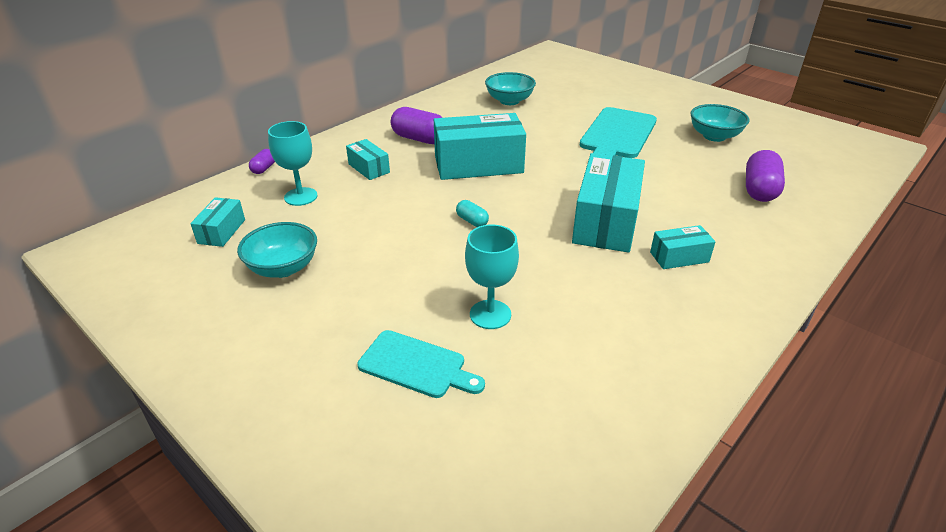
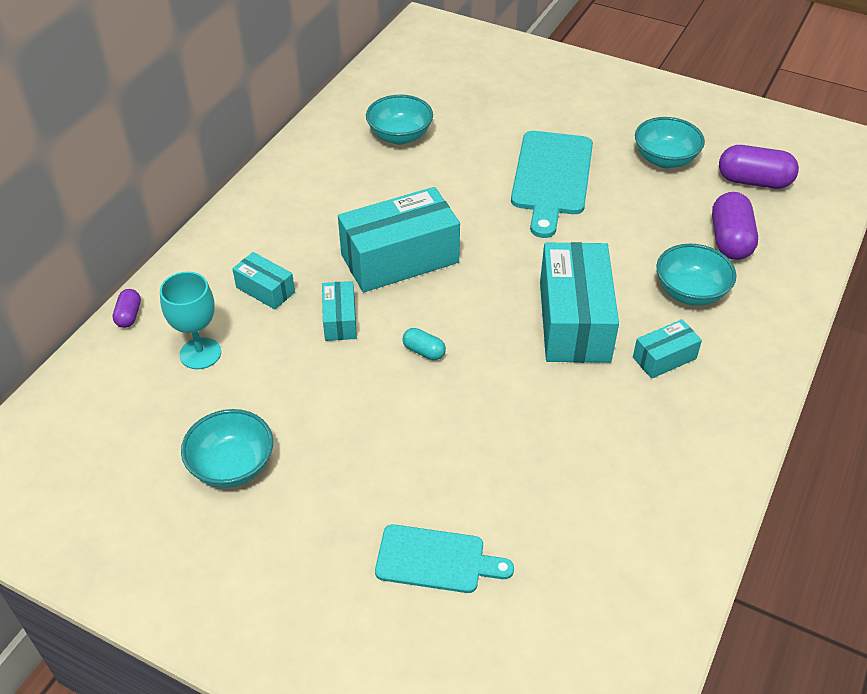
camera: 15 degrees left, 10 degrees up
turquoise box [190,197,245,247] -> turquoise box moved to [322,281,357,341]
purple capsule [391,107,443,144] -> purple capsule moved to [719,145,799,189]
turquoise goblet [465,224,519,329] -> none
none -> turquoise bowl [656,244,736,306]

